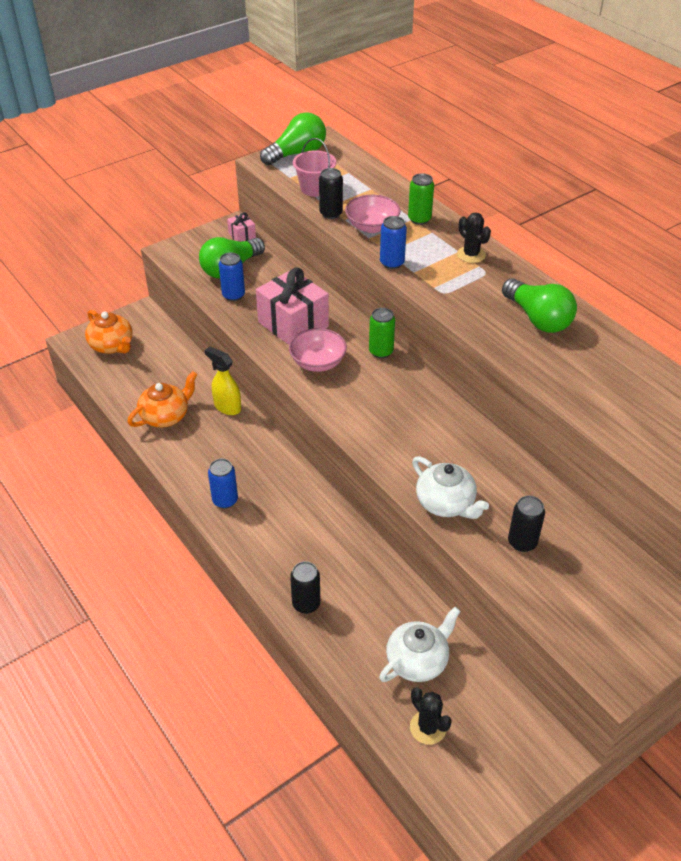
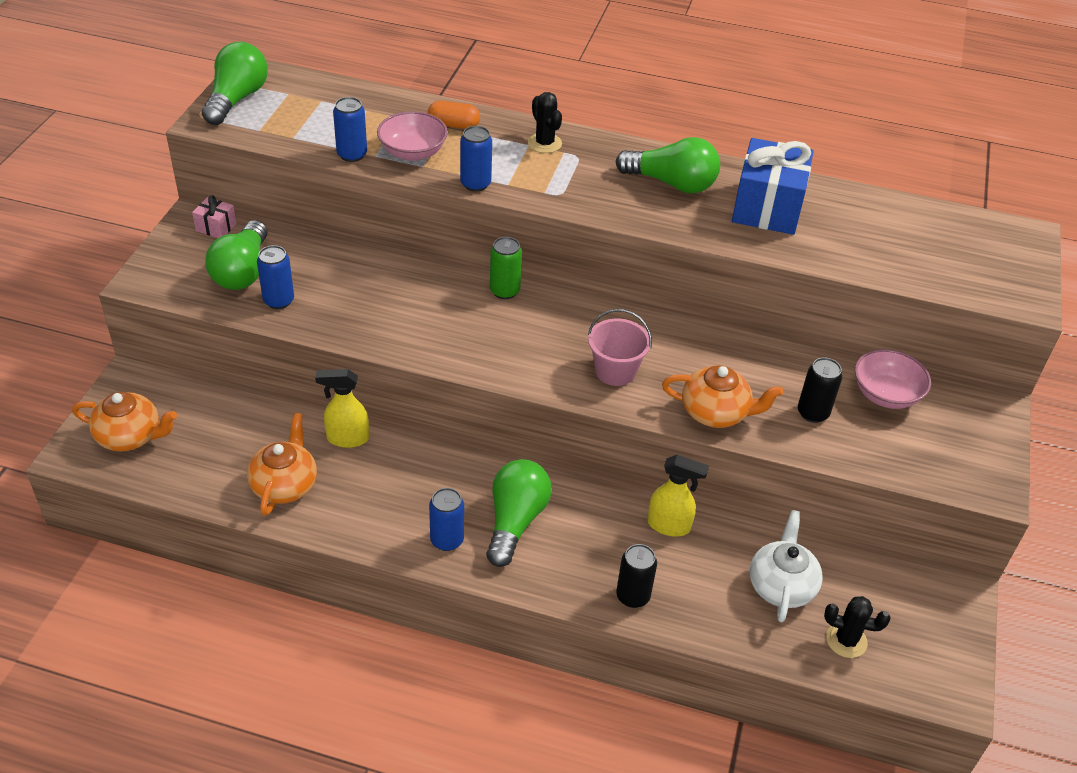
camera: 40 degrees left, 0 degrees up
pink gift [256,267,329,345] -> none
pink bowl [289,328,347,372] -> pink bowl moved to [855,349,931,409]
pink bucket [293,138,336,197] -> pink bucket moved to [588,309,652,386]
black can [319,168,343,219] -> blue can [333,97,367,162]
green can [408,173,434,225] -> orange capsule [428,101,480,129]
white teapot [412,456,489,519] -> orange teapot [662,365,783,428]
black cactus [457,212,491,263] -> black cactus turned 45 degrees clockwise [528,92,562,153]
none -> green light bulb [486,459,552,567]
none -> yellow spray bottle [647,455,709,537]
none -> blue gift [732,138,814,235]

